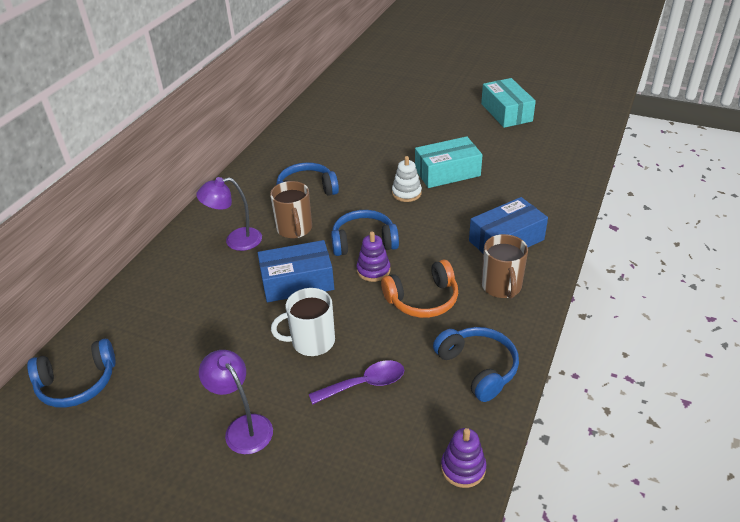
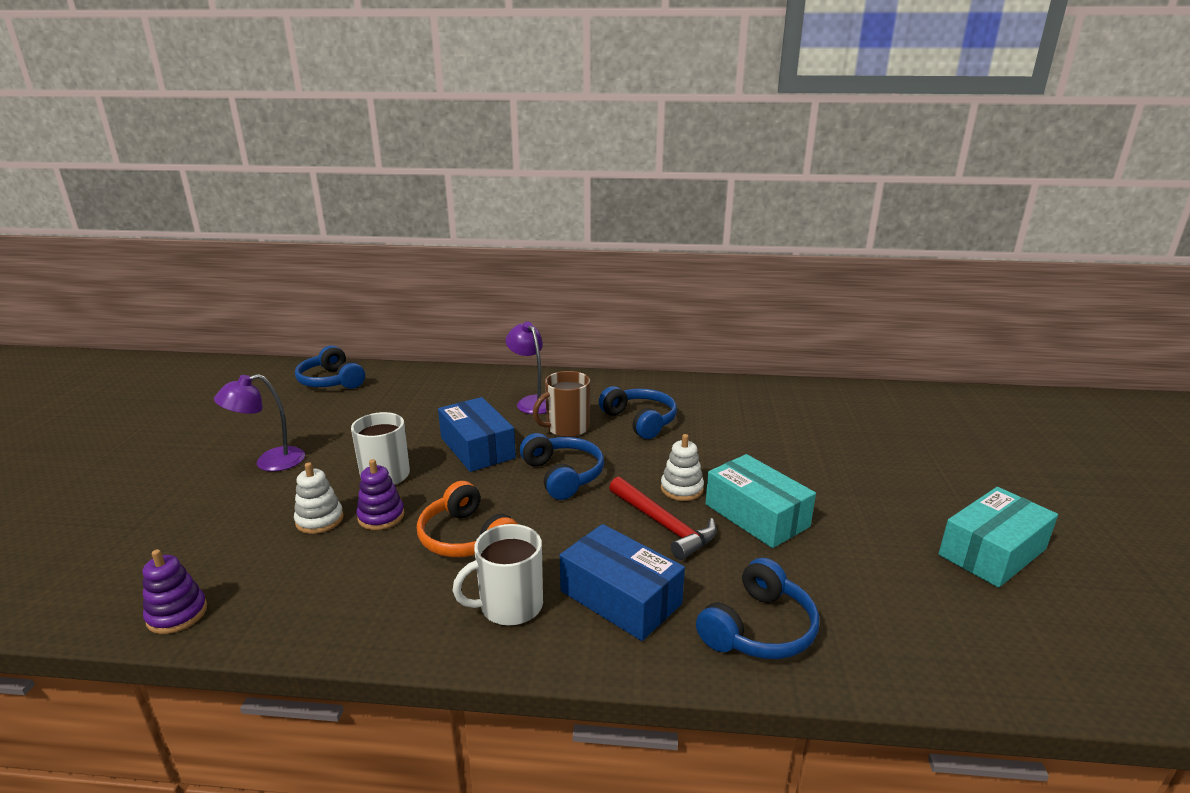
camera: 70 degrees right, 15 degrees down
purple lamp [199,350,273,454] -> purple lamp turned 150 degrees counterclockwise [214,374,305,471]
purple spoon [309,360,404,405] -> white stacking toy [294,462,344,534]
purple stacking toy [357,232,390,282] -> purple stacking toy moved to [356,459,405,530]
blue headphones [433,327,519,402] -> blue headphones moved to [696,558,819,659]
brown mug [481,234,528,299] -> white mug [453,524,543,625]
none -> red hammer [609,477,717,560]

